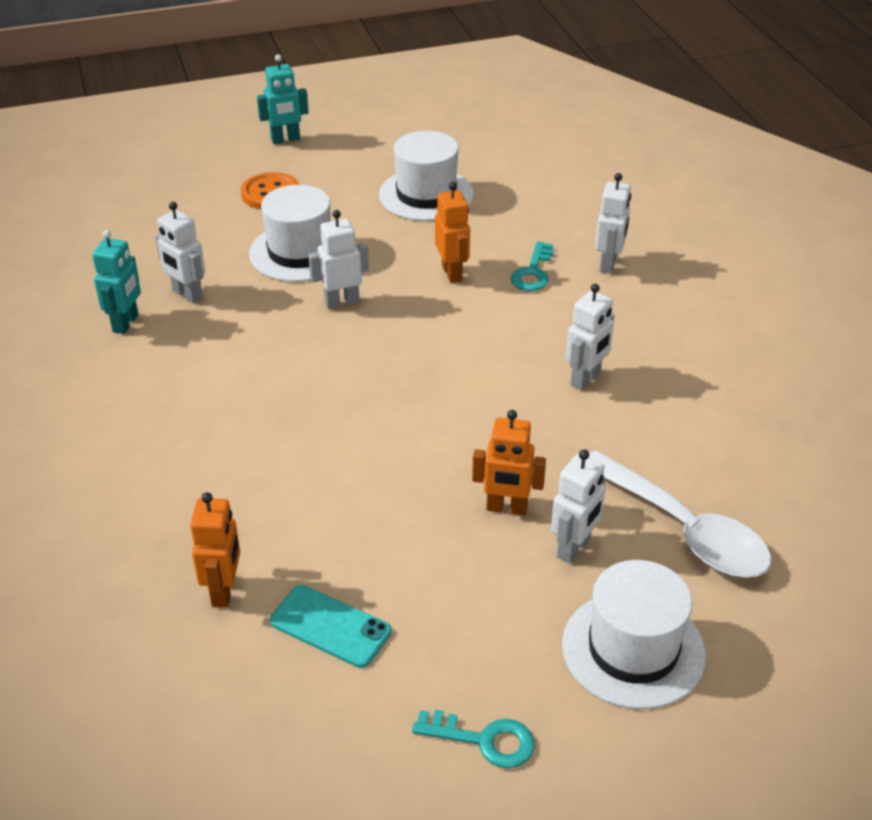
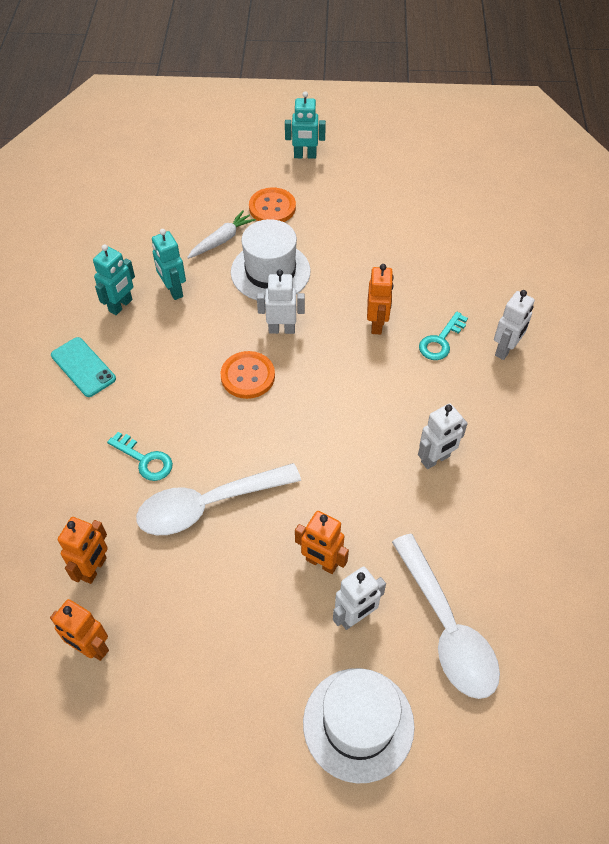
camera: 20 degrees right, 15 degrees up
white robot [155,202,205,303] -> turquoise robot [152,229,186,300]
turquoise phone [270,585,392,668] -> turquoise phone moved to [51,337,116,397]
white hat [379,131,474,221] -> none
turquoise key [412,710,535,768] -> turquoise key moved to [107,432,173,481]
none -> orange robot [50,599,109,661]
none -> white spoon [136,463,301,535]
none -> white carrot [187,210,256,259]
none -> orange button [221,351,275,399]

